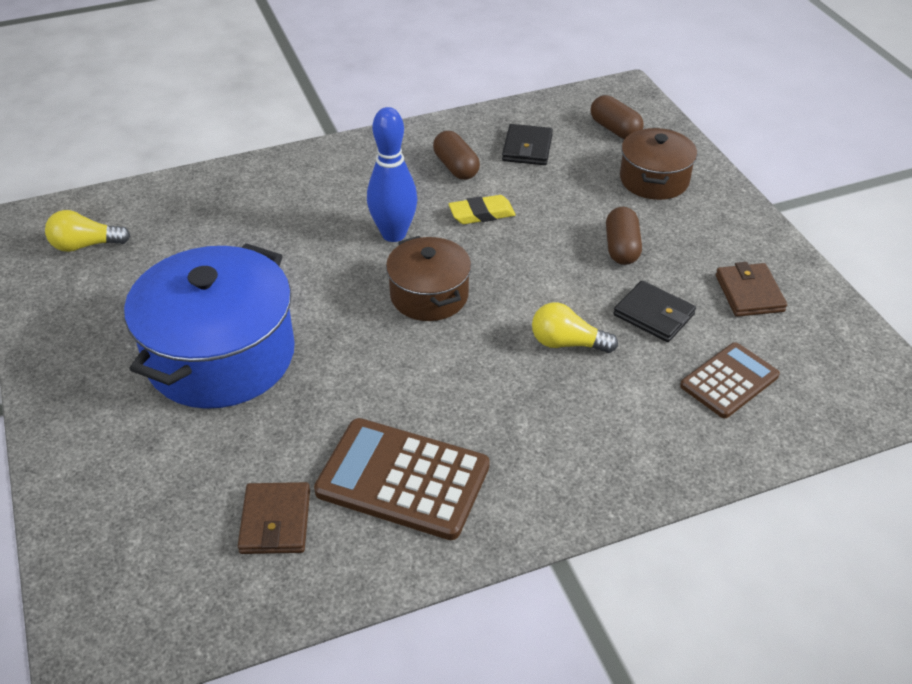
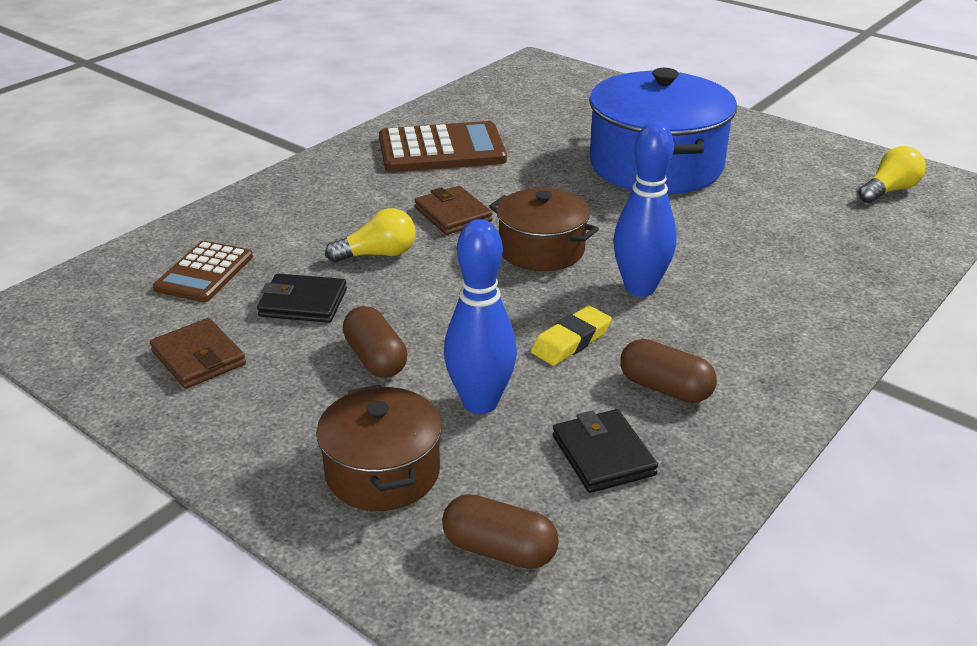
camera: 150 degrees right, 10 degrees down
brown wallet [238,482,310,554] -> brown wallet moved to [414,186,493,235]
none -> blue bowling pin [444,219,517,414]

